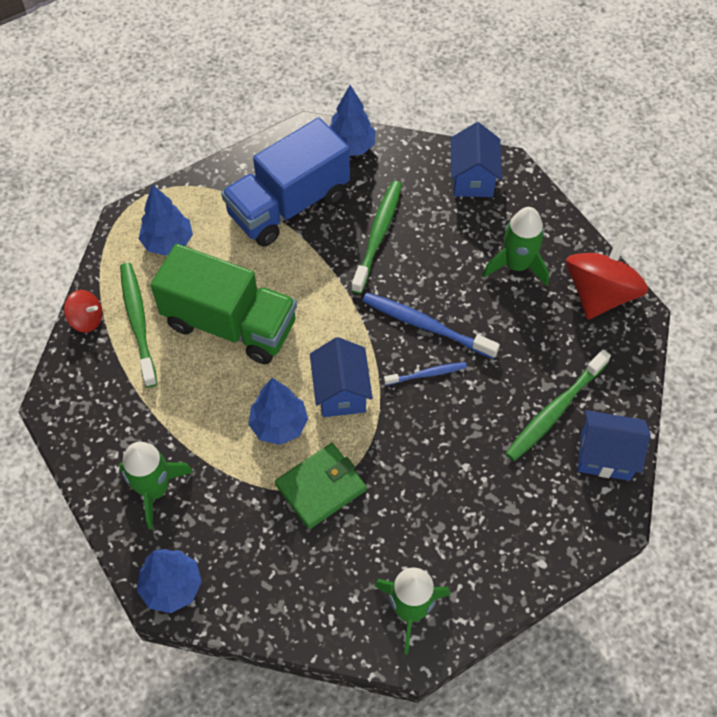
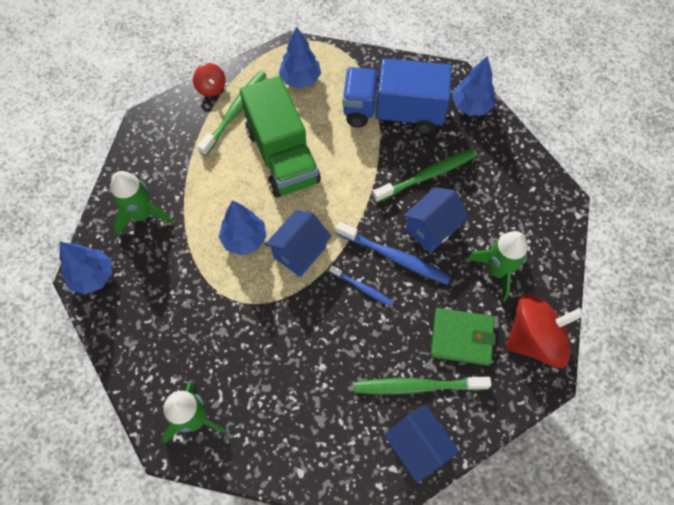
camera: 45 degrees right, 5 degrees up
green wallet [275,443,366,529] -> green wallet moved to [431,308,496,366]
blue toothbrush [362,293,500,359] -> blue toothbrush turned 135 degrees clockwise [336,222,451,285]
blue house [451,122,502,197] -> blue house moved to [403,187,469,253]

